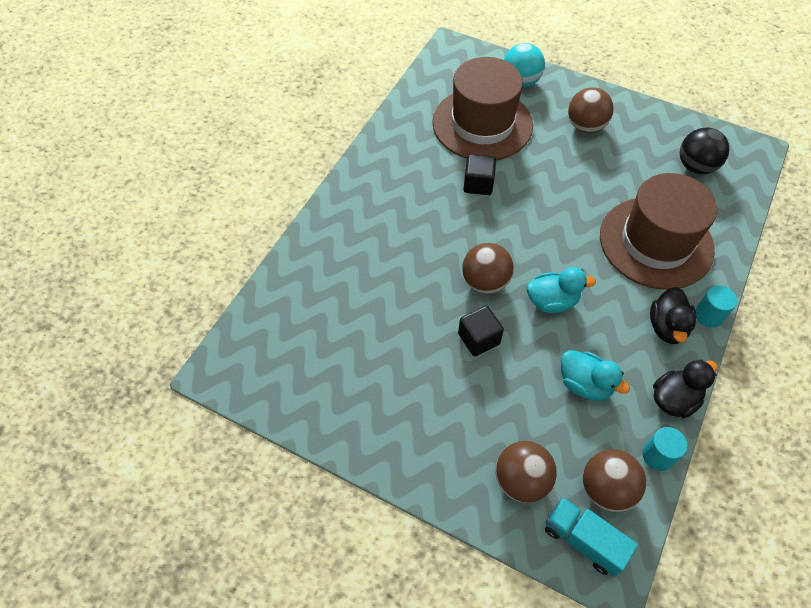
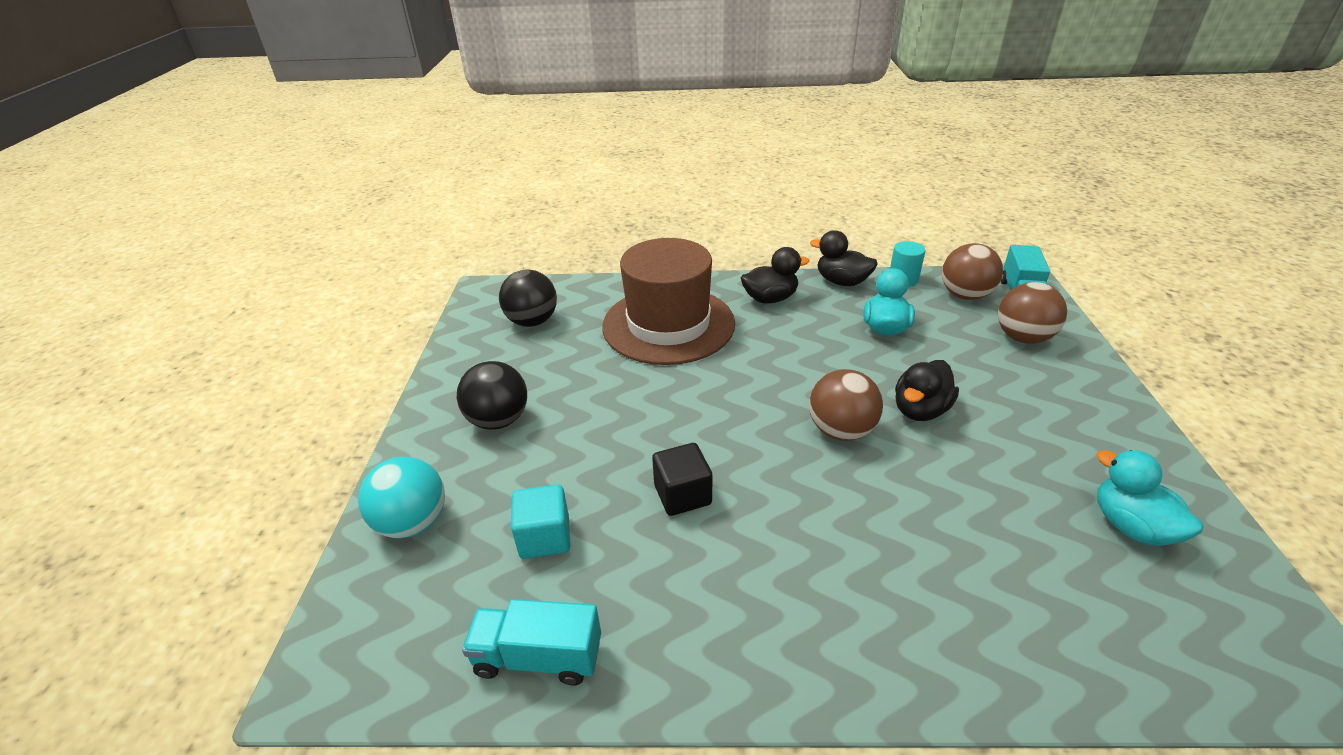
camera: 115 degrees left, 20 degrees down
brown hat [432,57,533,160] -> turquoise cube [511,484,570,559]
black cube [458,306,504,356] -> black duck [895,360,959,421]
turquoise duck [527,267,596,313] -> turquoise duck moved to [1096,450,1203,546]
brown ball [568,87,614,133] -> black ball [457,361,527,430]
turquoise cylinder [695,286,737,328] -> none
none -> turquoise truck [462,599,601,685]

